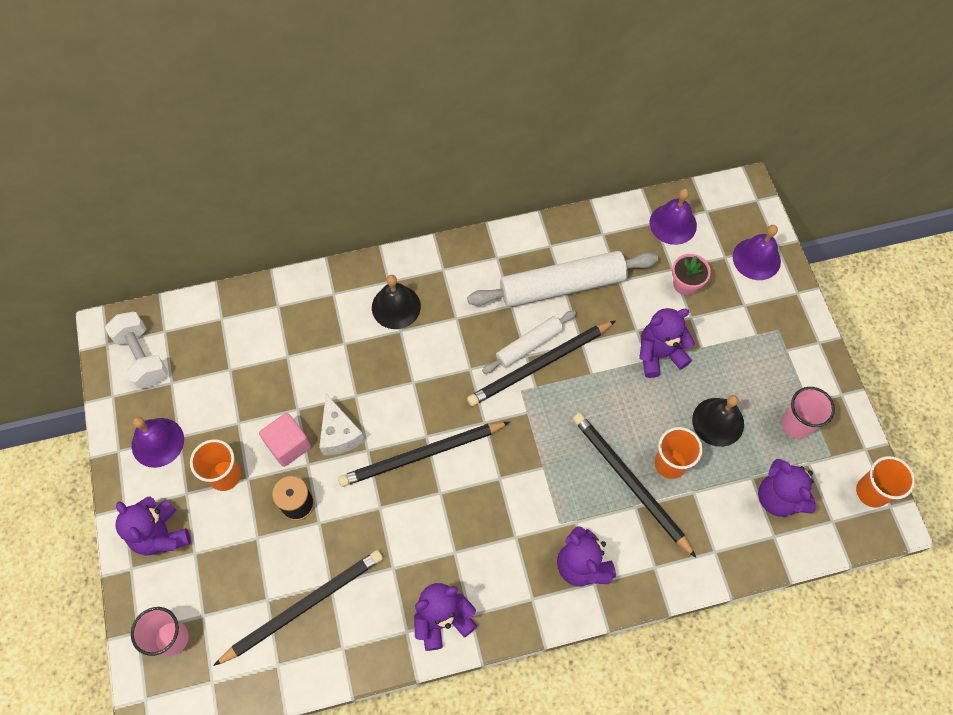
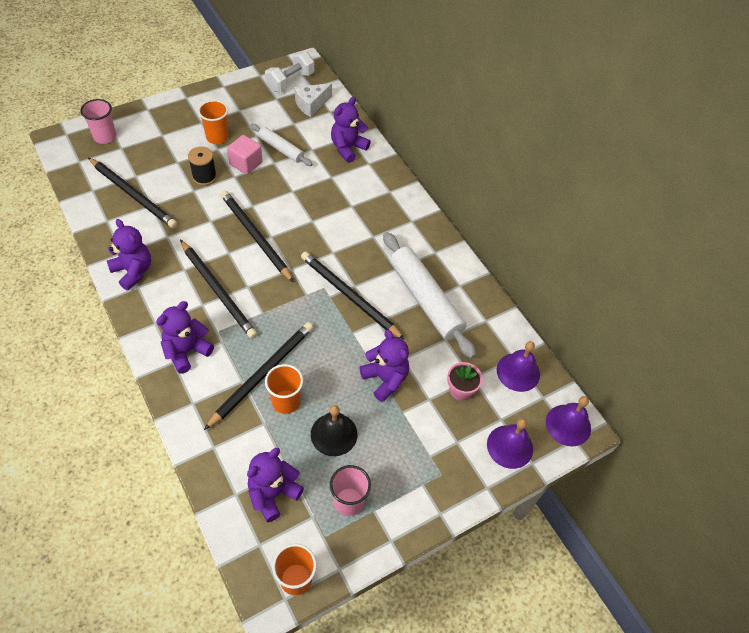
camera: 70 degrees right, 10 degrees down
purple teddy bear [115,497,191,556] -> purple teddy bear moved to [331,97,371,163]
purple bell [132,417,184,468] -> purple bell moved to [546,396,591,446]
white cheese [319,394,365,455] -> white cheese moved to [295,83,332,117]
black bell [372,275,421,329] -> none
white rolling pin [482,311,576,374] -> white rolling pin moved to [250,124,313,166]
none -> black pencil [180,240,257,339]

